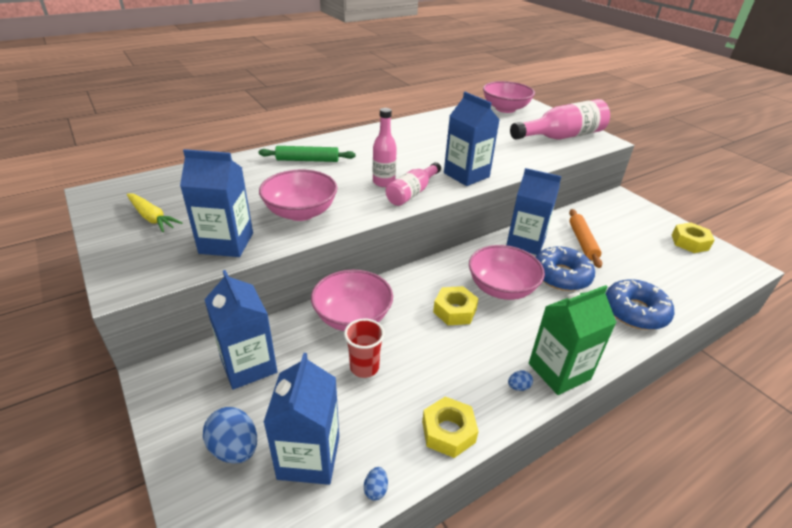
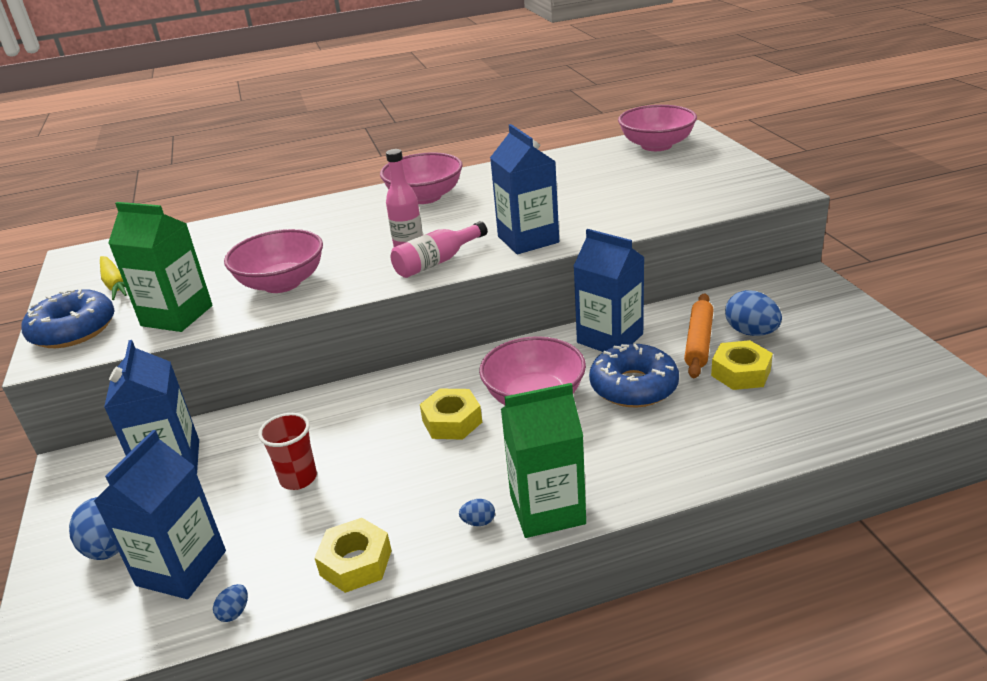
camera: 20 degrees right, 5 degrees down
blue carton [180,149,253,257] -> green carton [108,202,213,332]
green rolling pin [258,146,356,162] -> none
pink bowl [311,270,393,331] -> pink bowl moved to [380,152,463,204]
pink bottle [510,99,610,140] -> none
blue donut [606,279,674,330] -> blue donut moved to [21,289,115,348]
yellow nut [672,222,714,253] -> yellow nut moved to [711,340,773,390]
none -> blue egg [725,290,782,336]

